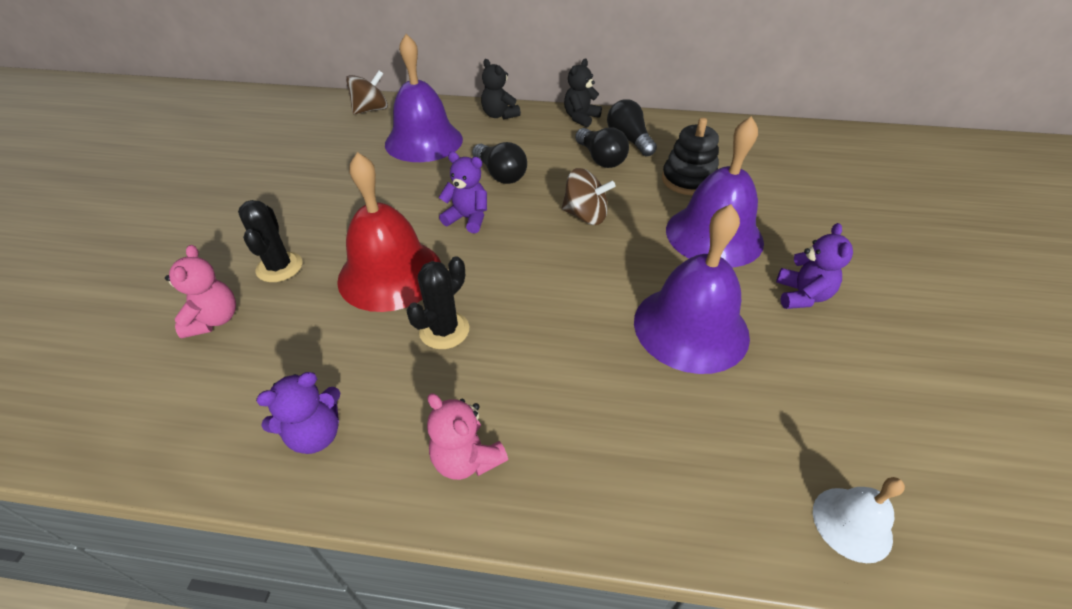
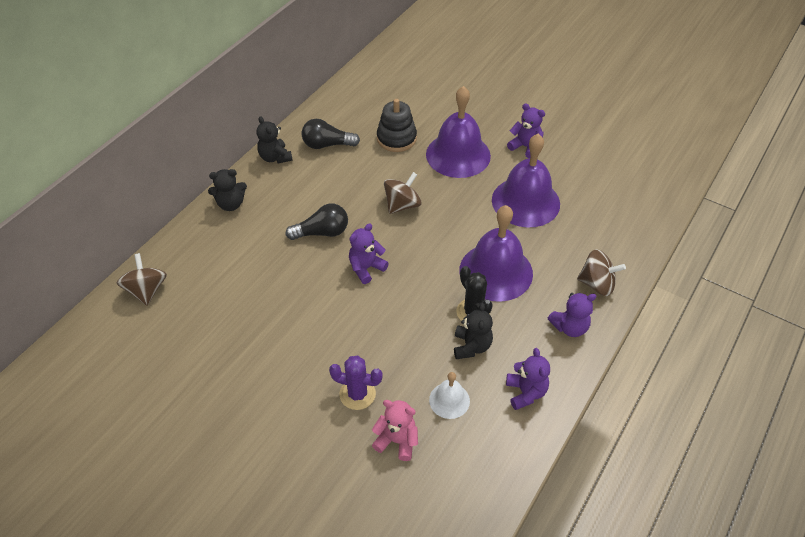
camera: 65 degrees left, 5 degrees up
black cactus [238,200,302,282] -> purple cactus [329,356,383,410]
red bell [337,152,441,312] -> none
purple bell [385,34,463,162] -> purple bell moved to [459,205,533,302]
pink teddy bear [427,393,508,480] -> purple teddy bear [548,293,596,337]
black light bulb [575,127,629,168] -> none
white bell [813,477,905,563] -> white bell moved to [429,372,470,419]
none -> black teddy bear [454,303,493,359]
none -> brown spinning top [577,249,626,296]

